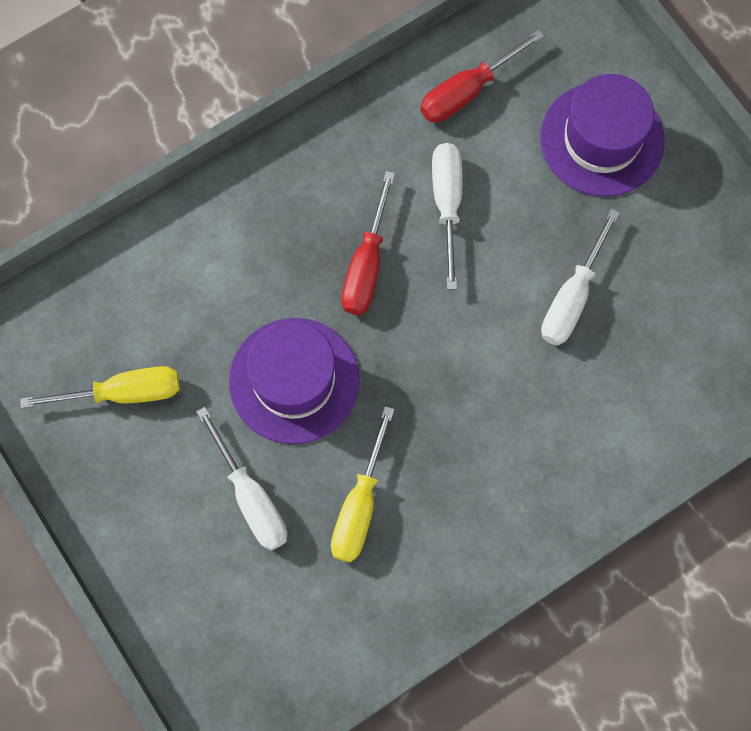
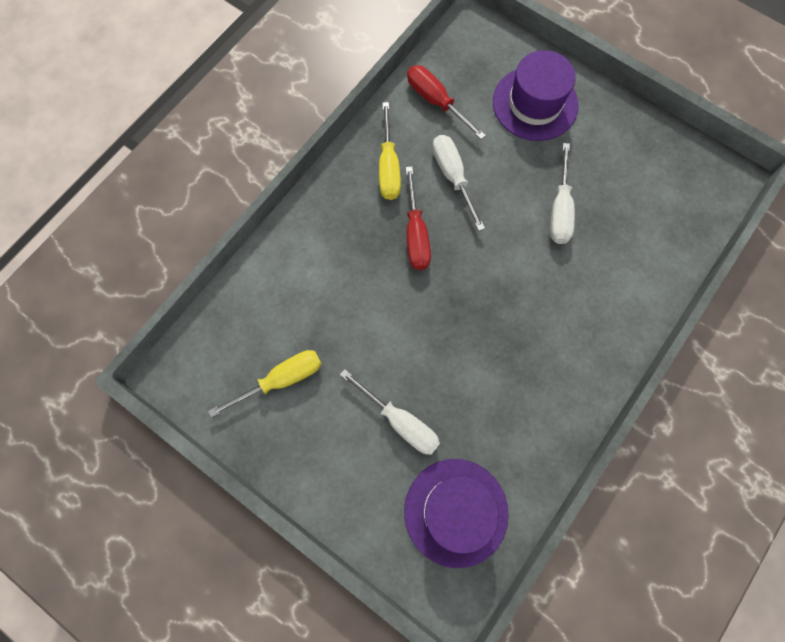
camera: 20 degrees left, 0 degrees up
purple hat [229,318,360,444] -> purple hat moved to [404,459,509,568]
yellow screwdriver [331,406,395,563] -> yellow screwdriver moved to [379,102,401,200]
red screwdriver [421,30,544,122] -> red screwdriver turned 105 degrees clockwise [407,65,486,139]

